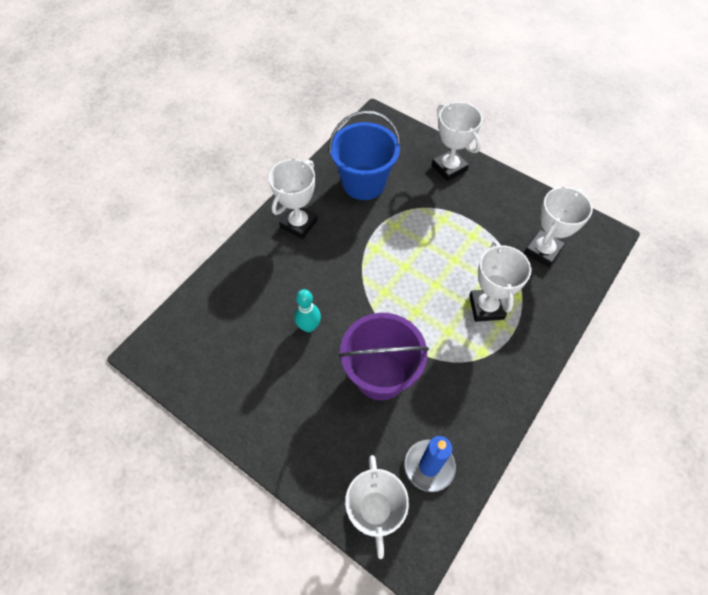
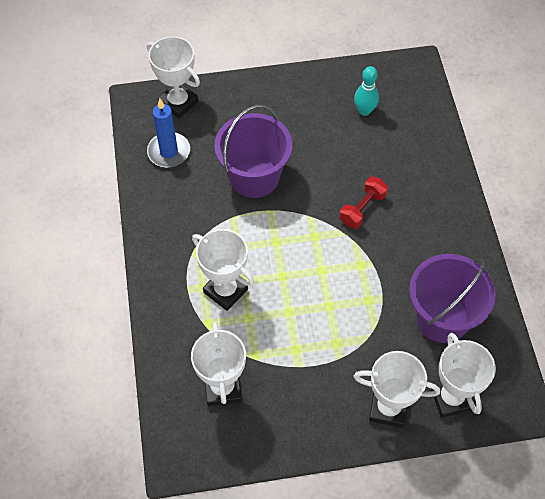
camera: 135 degrees right, 0 degrees up
white trophy [269,159,318,239] -> white trophy moved to [430,333,496,418]
turquoise bowling pin [294,289,321,332] -> turquoise bowling pin moved to [354,66,379,116]
blue bucket [329,111,401,200] -> purple bucket [409,254,495,343]
none -> red dumbbell [340,176,388,229]

